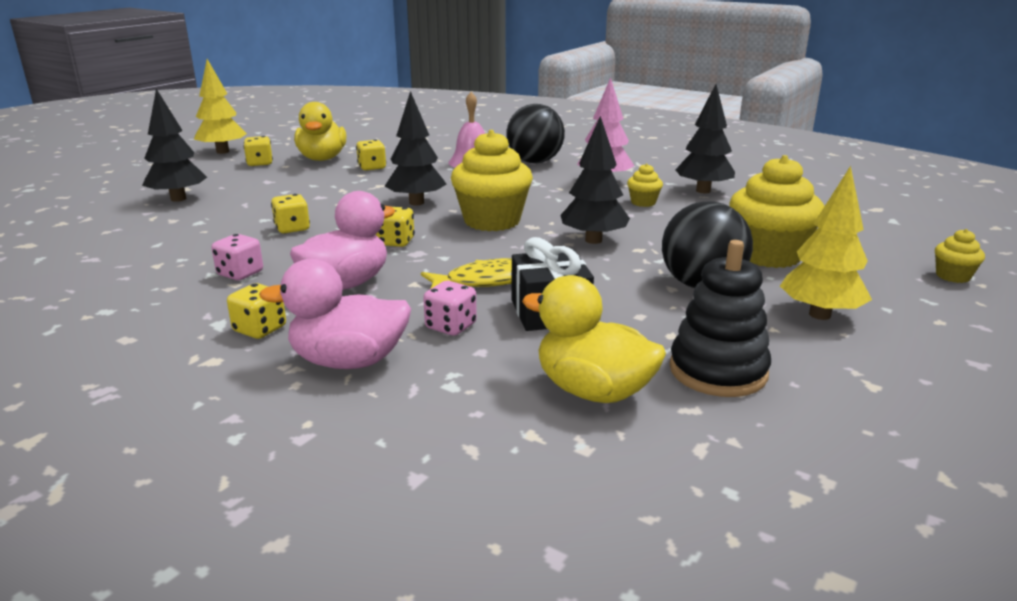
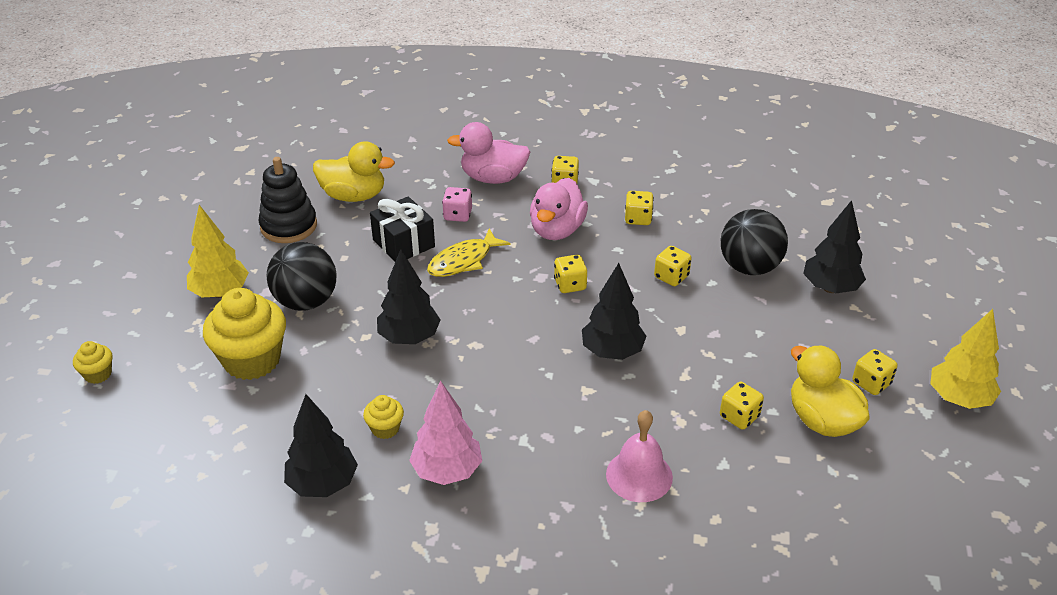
camera: 155 degrees right, 15 degrees up
pink dice [212,234,263,280] -> yellow dice [625,191,654,225]
pink duck [259,259,411,369] -> pink duck turned 150 degrees counterclockwise [447,122,530,184]
yellow cupcake [451,130,533,231] -> none
black ball [506,104,565,163] -> black ball moved to [721,209,788,275]

